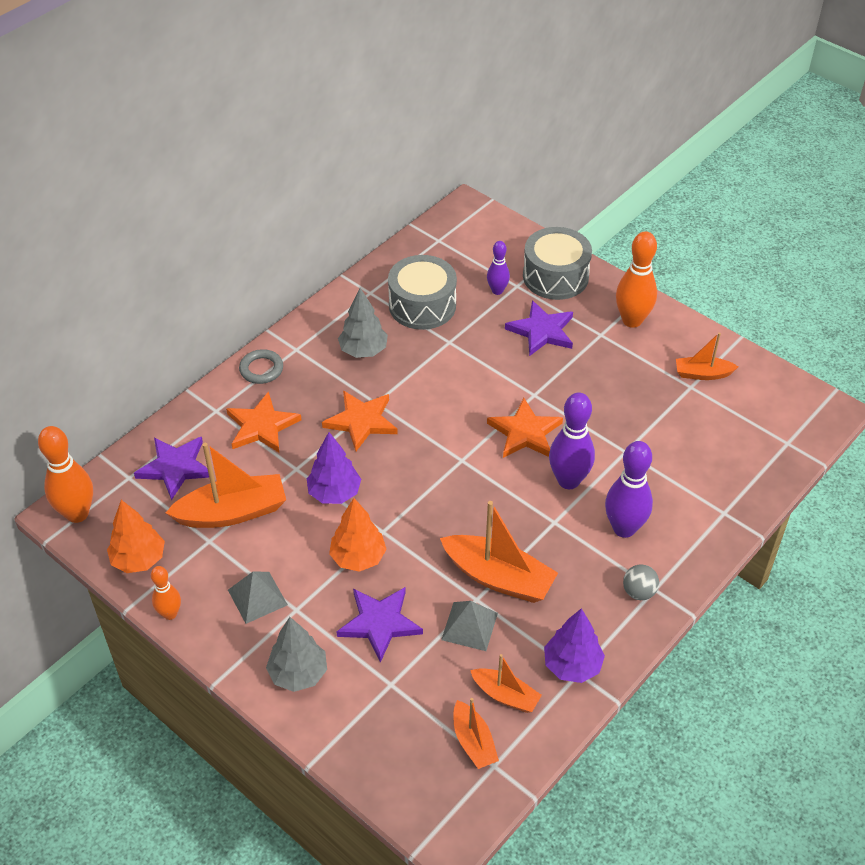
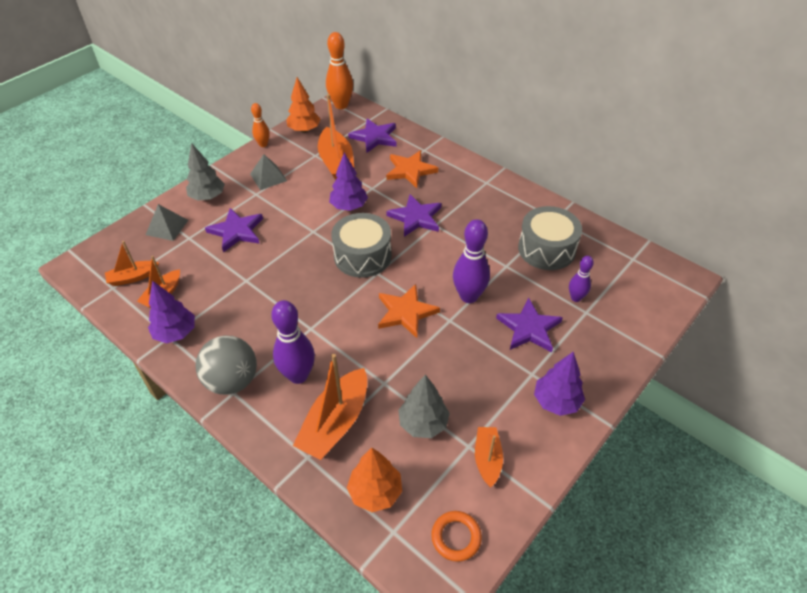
camera: 90 degrees right, 0 degrees up
grey ring [239,349,283,384] -> none
orange star [322,390,398,451] -> purple star [386,194,442,237]
orange tree [329,498,387,572] -> orange tree moved to [347,448,402,512]
grey tree [338,288,388,358] -> grey tree moved to [398,375,450,438]
orange boat [440,501,558,603] -> orange boat moved to [293,354,367,460]
grey pyramid [441,601,498,651] -> grey pyramid moved to [146,204,188,241]
grey drum [523,227,592,300] -> grey drum moved to [331,213,392,278]
purple bowling pin [549,393,595,489] -> purple bowling pin moved to [453,219,490,303]
orange bowling pin [616,231,657,328] -> purple tree [534,352,585,416]
grey ball [623,564,659,600] -> grey ball [196,336,257,395], size x1.94
none -> orange ring [431,511,482,562]

